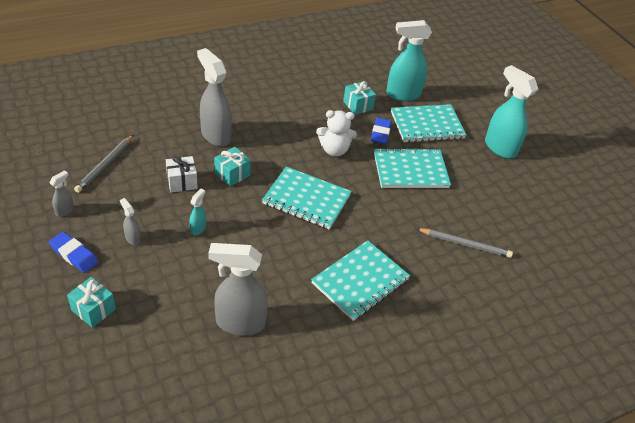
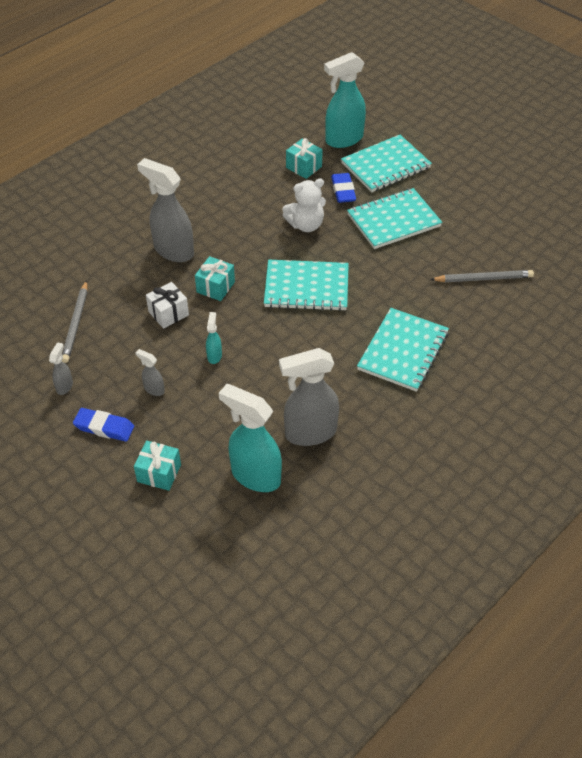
camera: 15 degrees left, 5 degrees up
turquoise spray bottle [485,65,538,159] -> turquoise spray bottle moved to [219,384,282,492]

